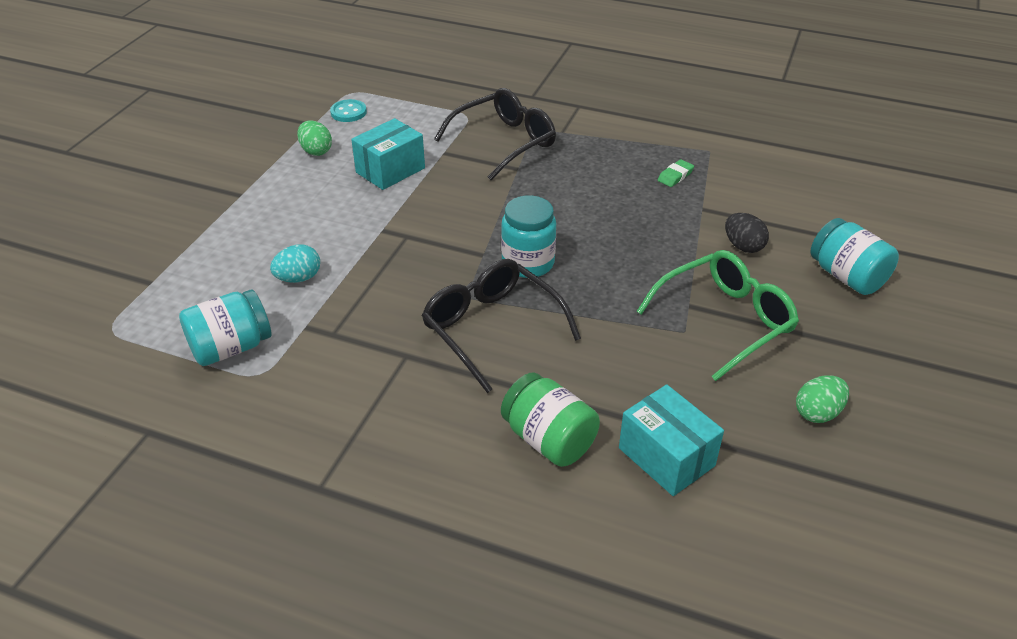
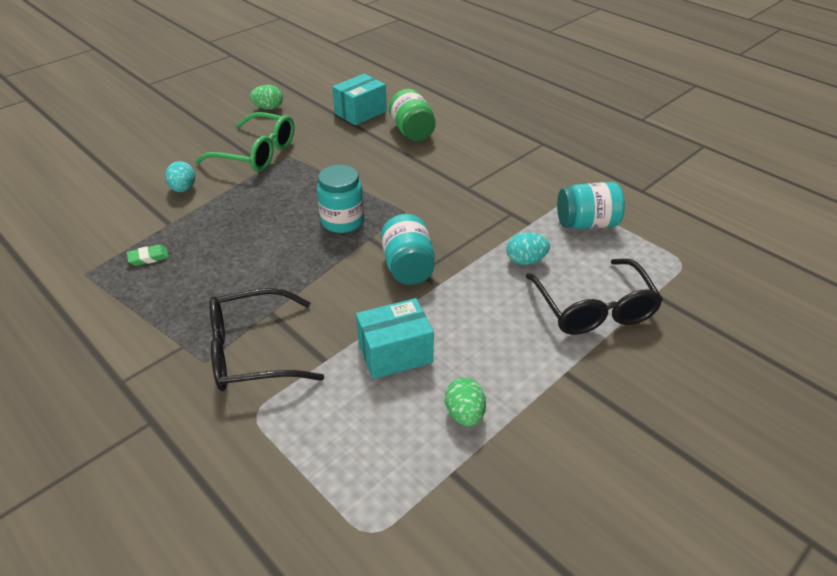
camera: 155 degrees left, 0 degrees up
turquoise button [330,99,367,122] -> none
black glasses [422,259,581,393] -> black glasses moved to [525,259,663,335]
turquoise box [619,384,724,496] -> turquoise box turned 60 degrees clockwise [332,73,387,126]
green glasses [636,250,799,381] -> green glasses turned 150 degrees counterclockwise [195,112,294,172]
black egg [725,213,769,253] -> turquoise egg [165,161,195,192]
turquoise jar [810,218,899,295] -> turquoise jar moved to [381,214,435,285]

